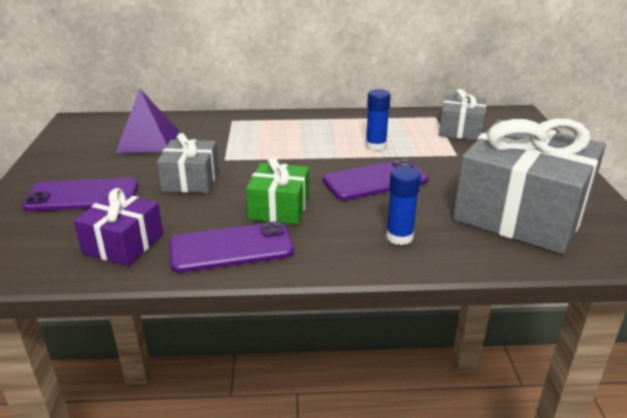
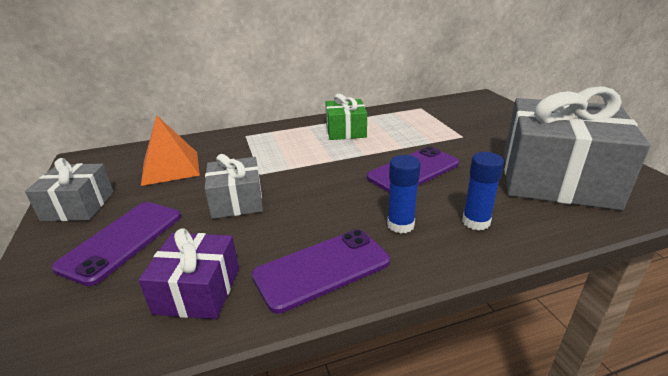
camera: 15 degrees left, 0 degrees up
purple phone [22,178,138,211] -> purple phone turned 45 degrees counterclockwise [52,202,181,286]
purple pyramid [116,89,178,153] -> orange pyramid [141,115,200,186]
green gift [246,157,309,225] -> green gift moved to [325,94,367,140]
blue glue stick [366,89,391,151] -> blue glue stick moved to [387,155,421,234]
grey gift [439,89,486,140] -> grey gift moved to [25,158,114,221]

